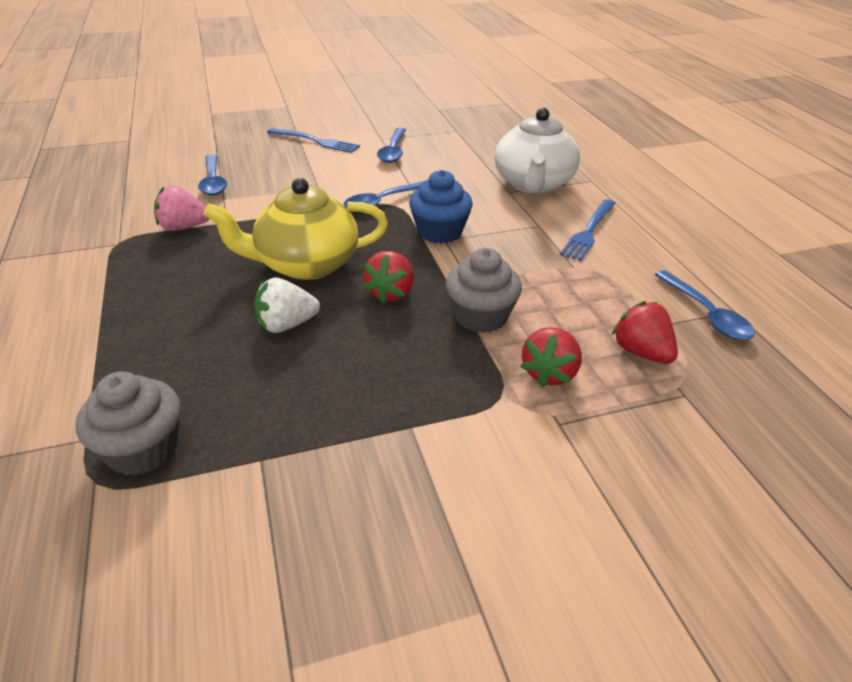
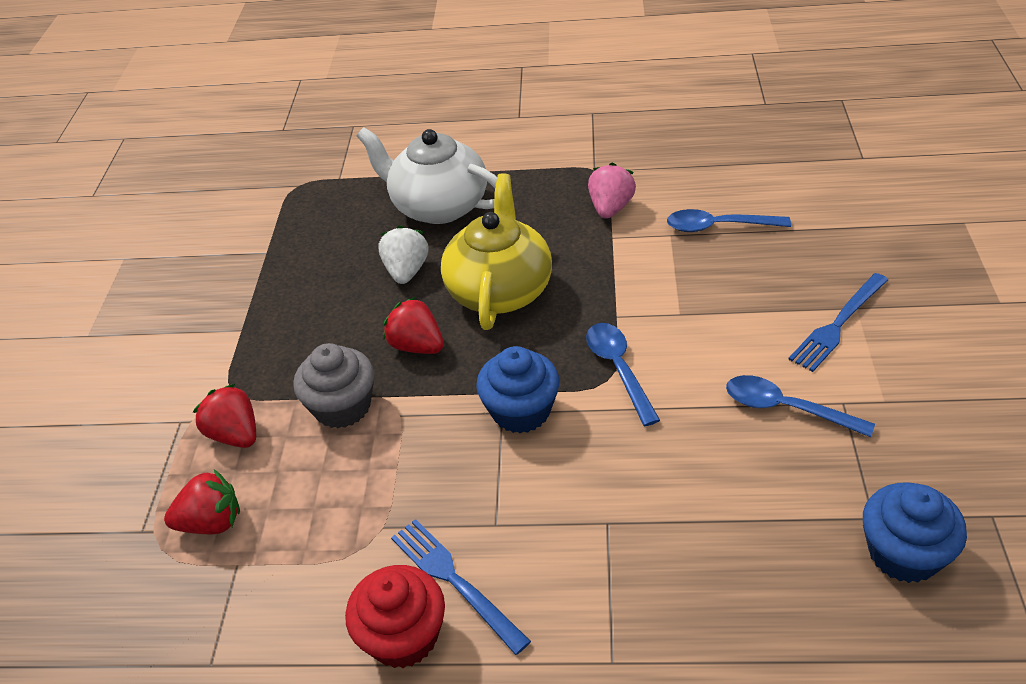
camera: 115 degrees right, 5 degrees up
grey cupcake [76,372,181,476] -> none
white teapot [495,108,580,194] -> white teapot moved to [357,127,497,224]
blue spoon [655,270,755,340] -> none
none -> red cupcake [345,565,445,668]
none -> blue cupcake [863,482,967,583]

